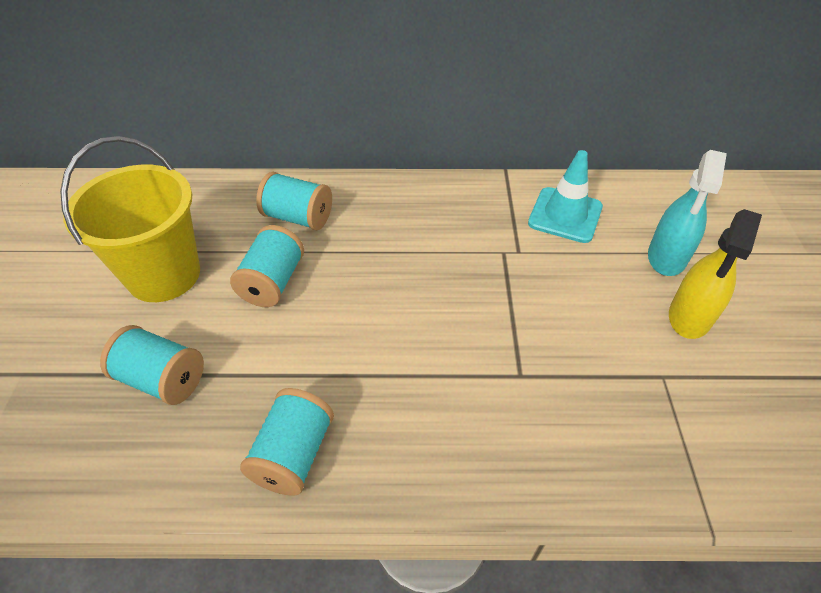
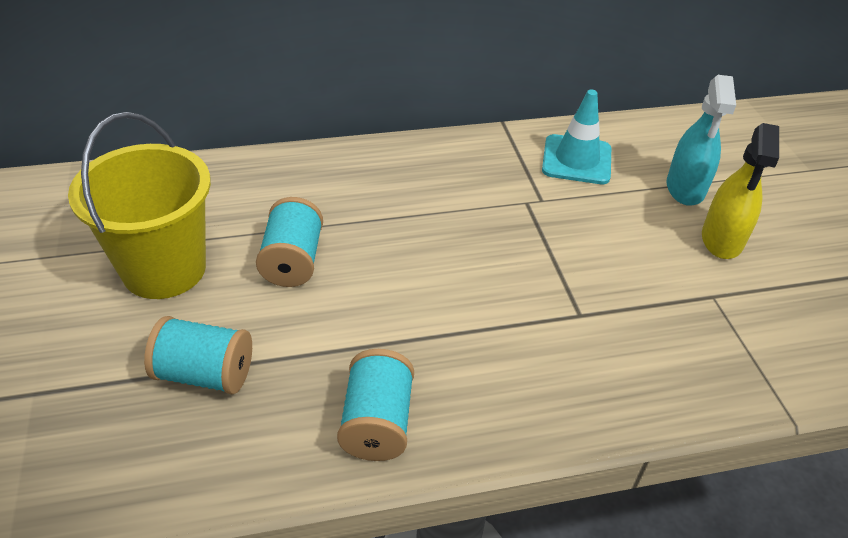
camera: 15 degrees left, 5 degrees down
turquoise spool [256,172,332,230] -> none

